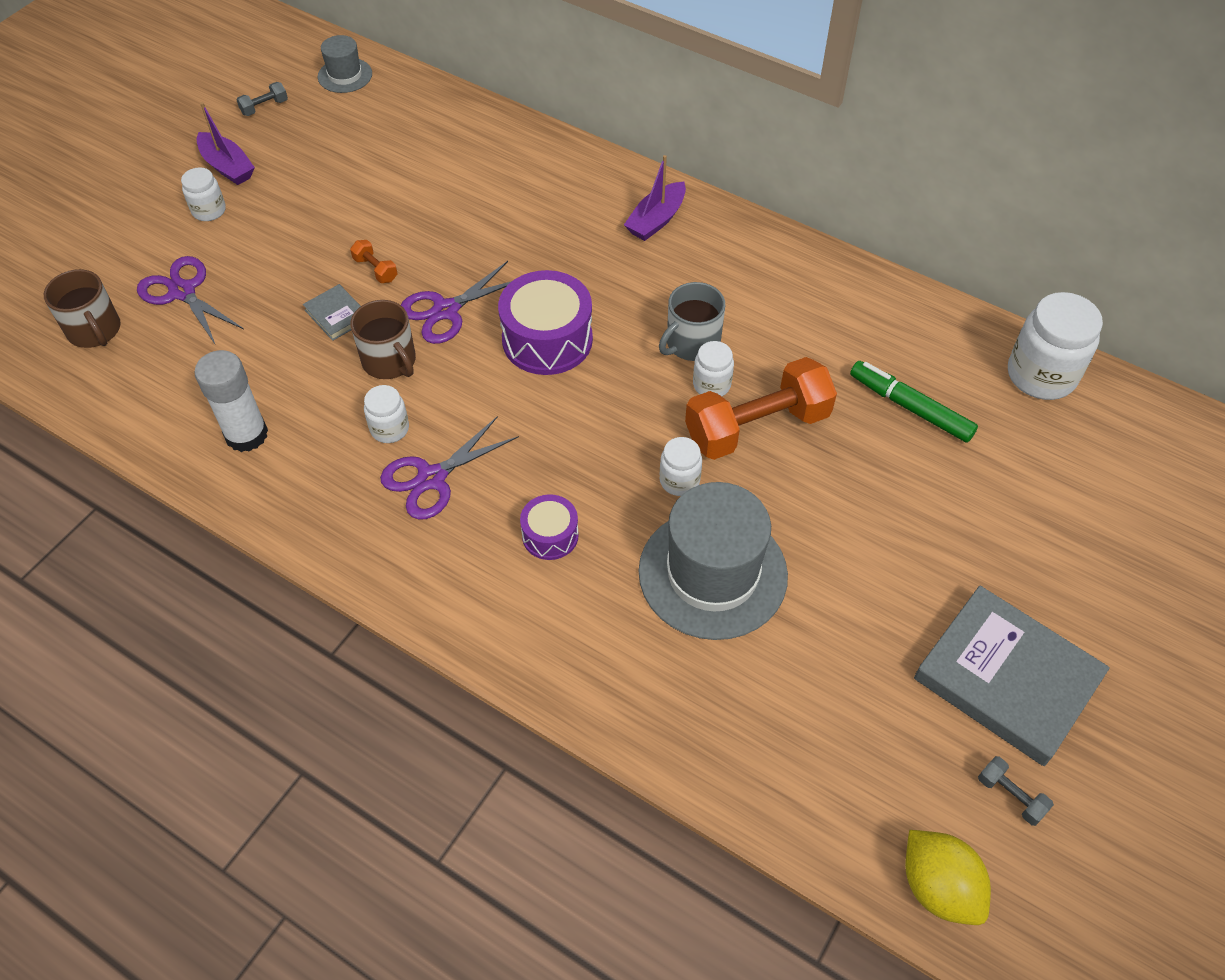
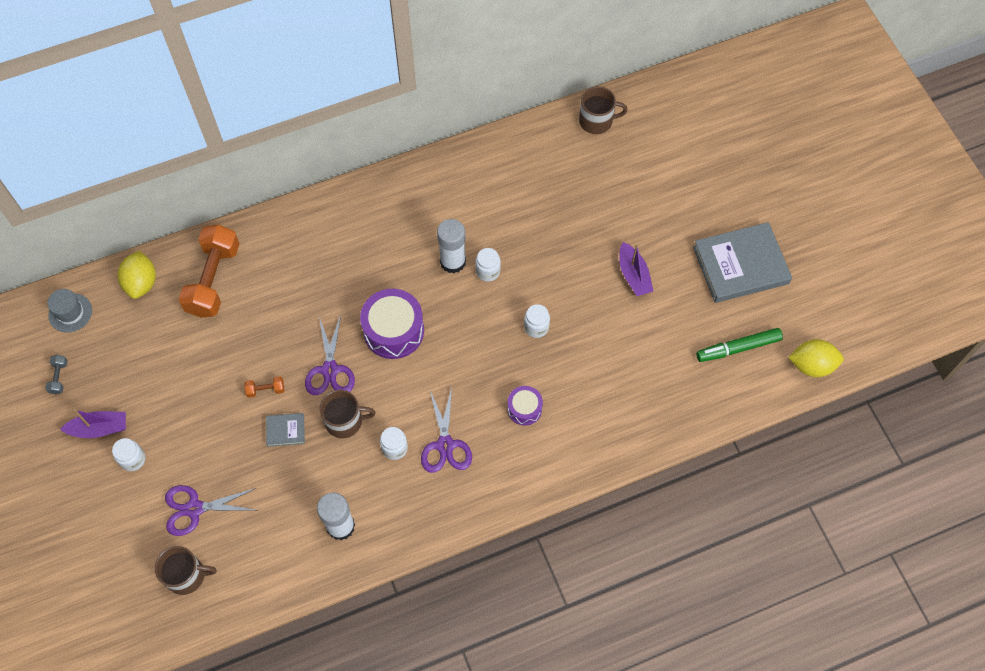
camera: 55 degrees left, 10 degrees up
purple boat [624,155,686,241] -> purple boat moved to [619,242,653,296]
grey hat [638,482,788,640] -> none
grey mug [659,282,725,361] -> white glue stick [437,219,466,273]
orange dumbbell [685,357,837,460] -> orange dumbbell moved to [179,225,239,318]
green marker [850,361,978,443] -> green marker moved to [696,328,783,362]
grey dumbbell [978,756,1054,826] -> none
white jar [1008,292,1103,400] -> brown mug [579,86,628,134]
none -> yellow lemon [118,251,156,299]

